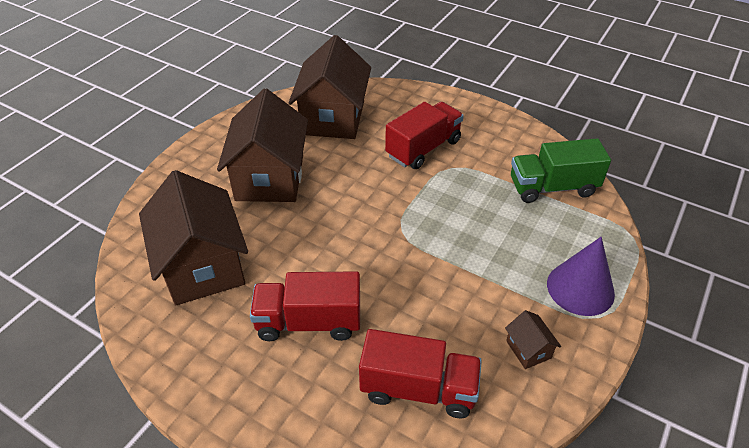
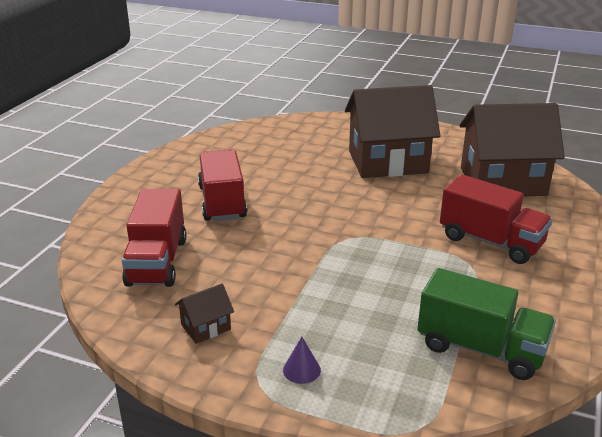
camera: 80 degrees right, 15 degrees down
brown house [139,170,248,305] -> none
green truck [511,138,611,203] -> green truck turned 135 degrees clockwise [417,268,556,380]
purple cone [547,237,615,316] -> purple cone [283,337,321,384], size x0.45

